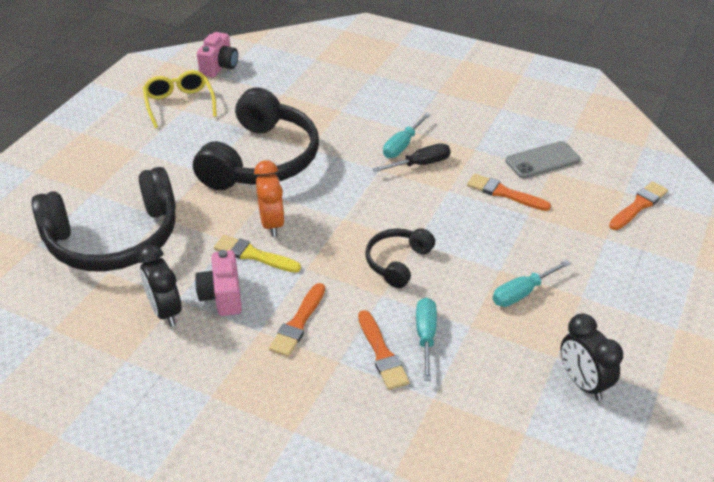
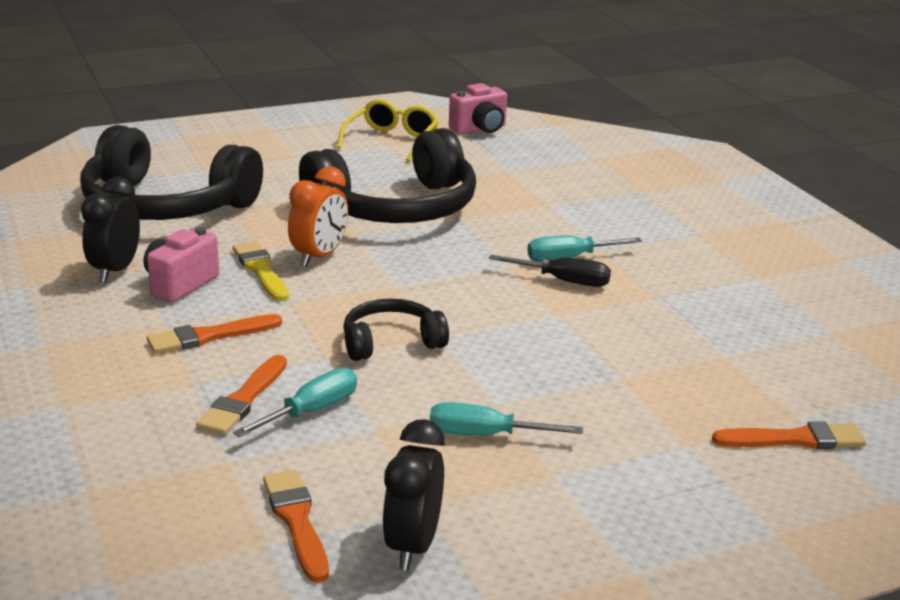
camera: 40 degrees right, 15 degrees down
orange brush [467,174,551,211] -> orange brush moved to [263,470,329,583]
grey phone [505,141,581,179] -> none

